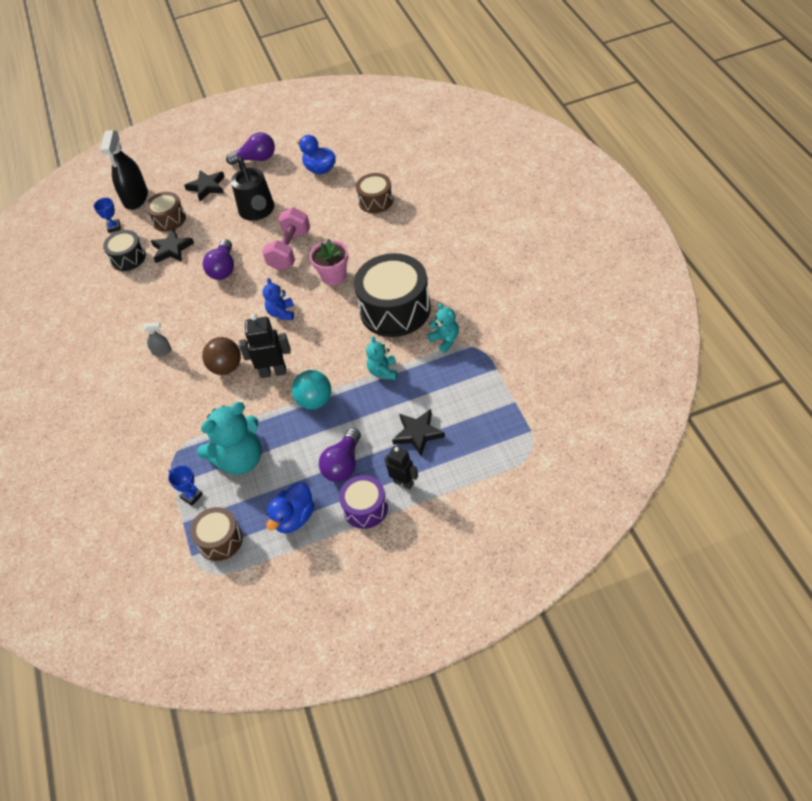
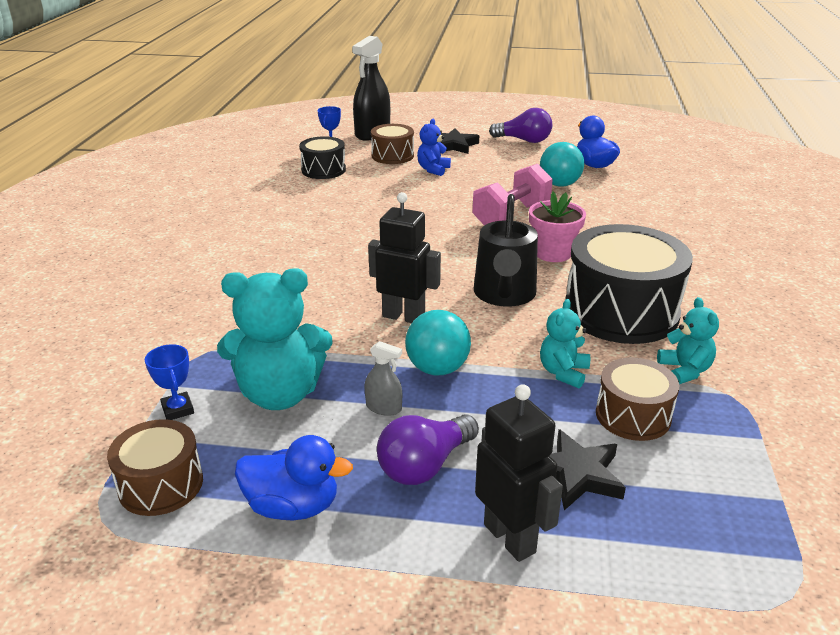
camera: 20 degrees right, 20 degrees down
grey spray bottle [144,322,172,356] -> grey spray bottle moved to [364,341,402,416]
black star [151,229,194,263] -> none
brown ball [202,337,241,375] -> none
purple light bulb [203,239,234,280] -> none
black watering can [231,156,274,221] -> black watering can moved to [474,194,538,307]
blue teddy bear [262,278,294,320] -> blue teddy bear moved to [417,119,451,176]
blue duck [266,482,314,533] -> blue duck turned 135 degrees counterclockwise [235,435,353,520]
purple drum [339,475,388,529] -> none
brown drum [356,173,393,213] -> brown drum moved to [596,357,679,441]
black robot [384,446,418,490] -> black robot [475,384,563,562], size x1.50
none -> turquoise ball [540,142,584,187]

